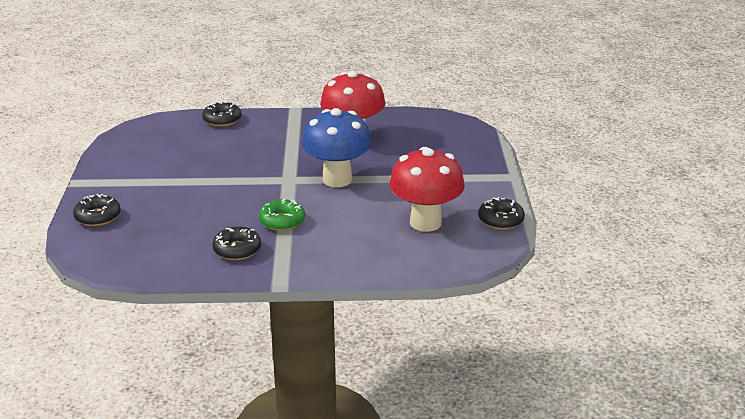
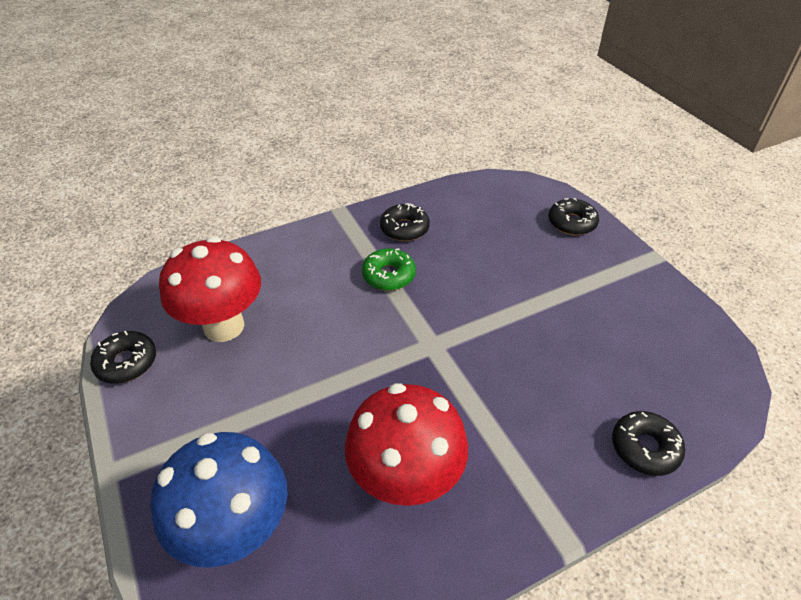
camera: 155 degrees right, 15 degrees up
blue mushroom [302,108,372,187] -> blue mushroom moved to [150,432,287,568]

